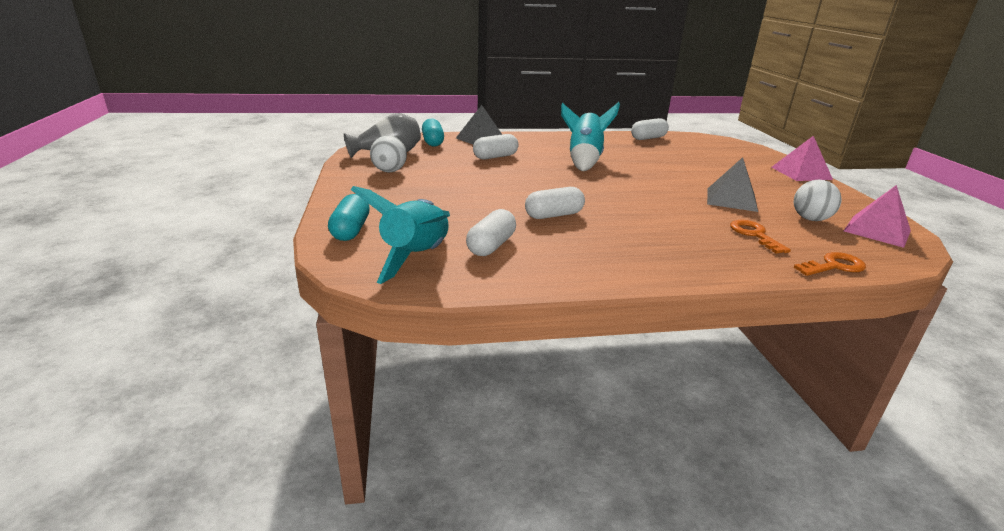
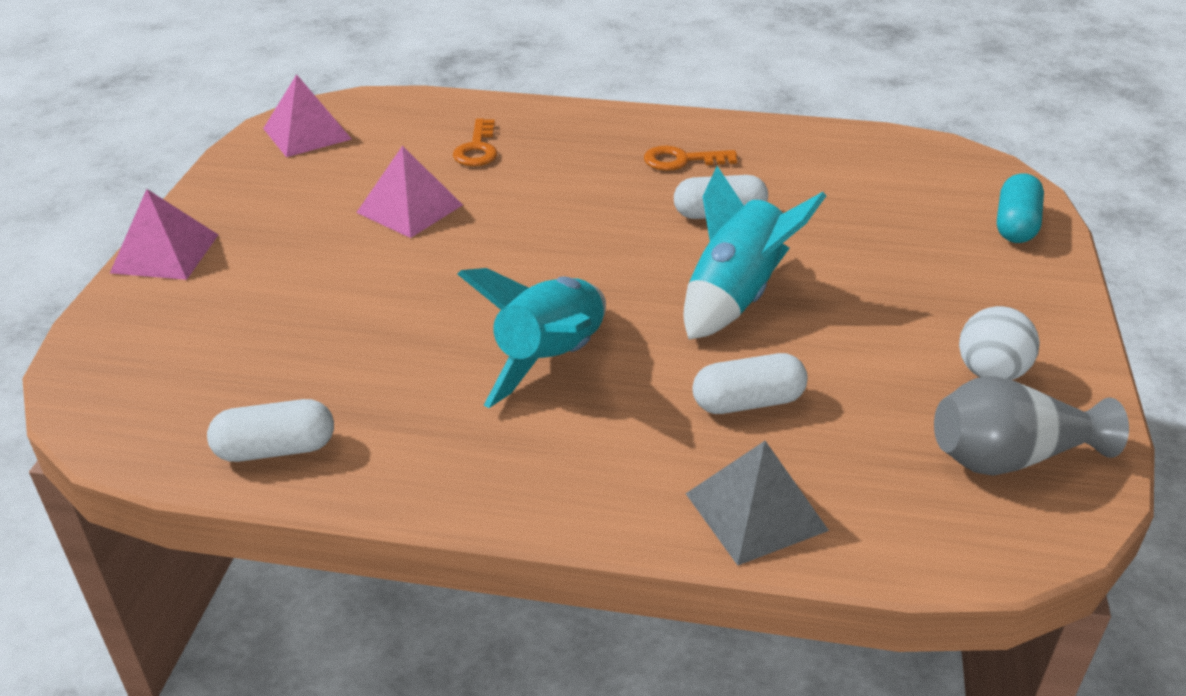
camera: 160 degrees left, 10 degrees up
turquoise rocket [350,186,450,284] -> turquoise rocket moved to [683,166,826,340]
turquoise capsule [422,119,444,147] -> none
white capsule [466,209,516,256] -> none
grey pyramid [707,157,758,212] -> pink pyramid [356,146,463,238]
white ball [794,180,842,221] -> none
orange key [794,252,866,276] -> orange key moved to [644,146,737,171]

